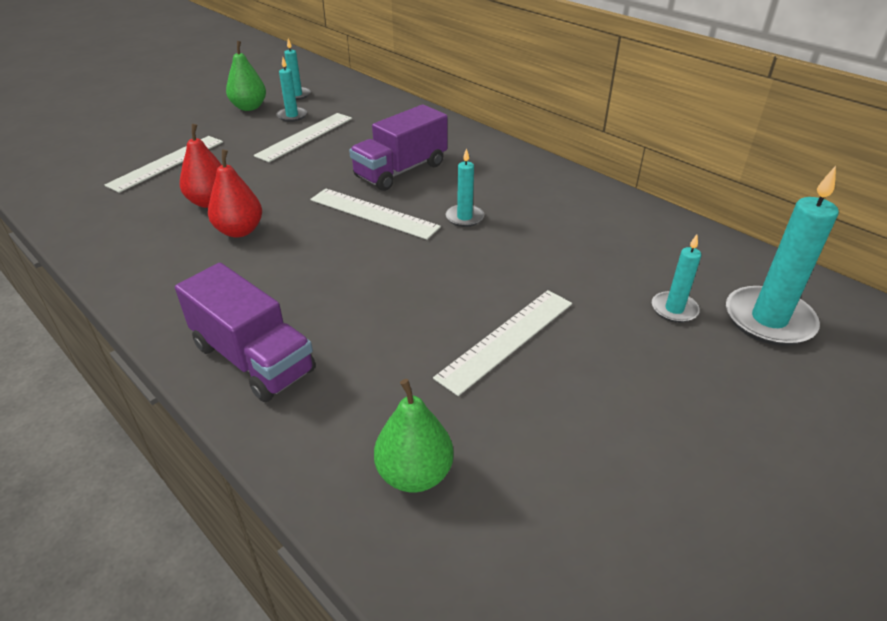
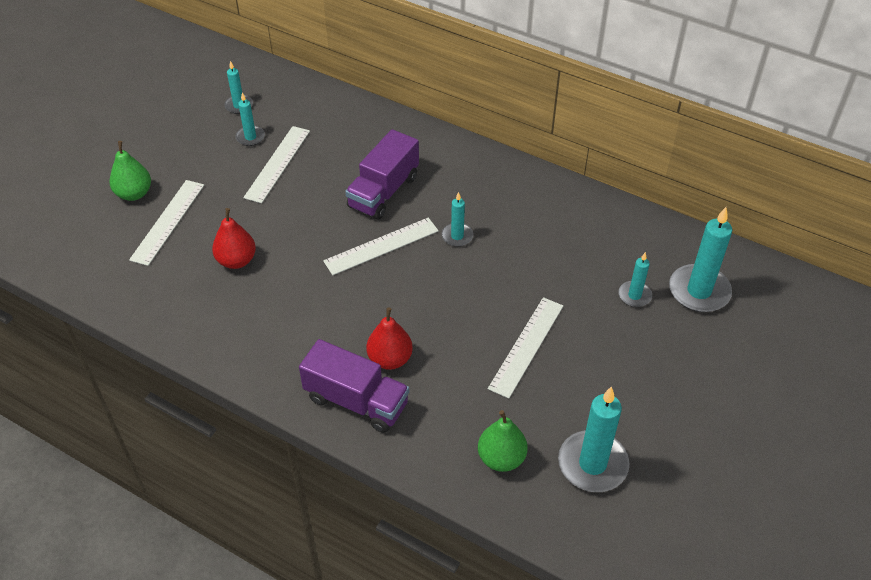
camera: 15 degrees left, 10 degrees up
red pear [208,150,262,238] -> red pear moved to [366,307,413,370]
green pear [226,41,266,111] -> green pear moved to [109,141,151,201]
white ruler [310,188,441,240] -> white ruler turned 45 degrees counterclockwise [323,218,439,275]
none -> turquoise candle [558,386,629,492]

